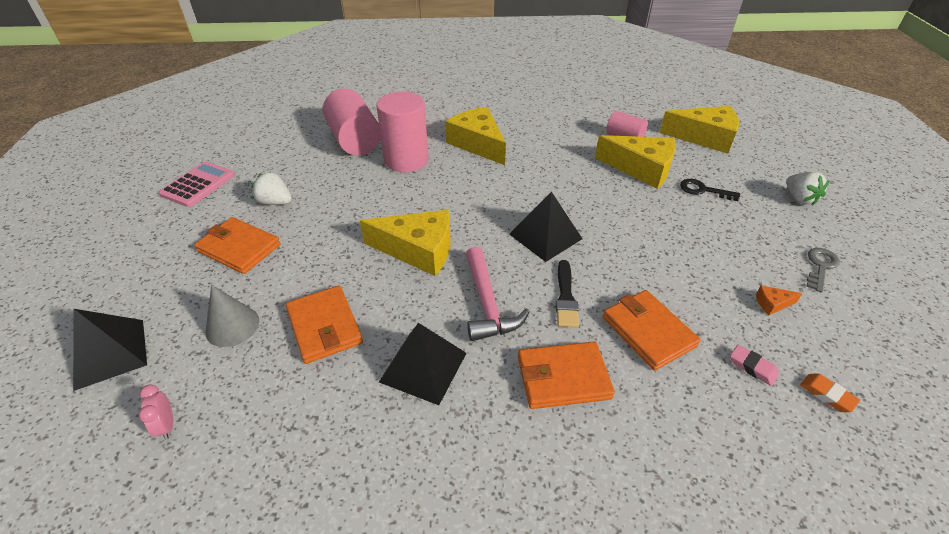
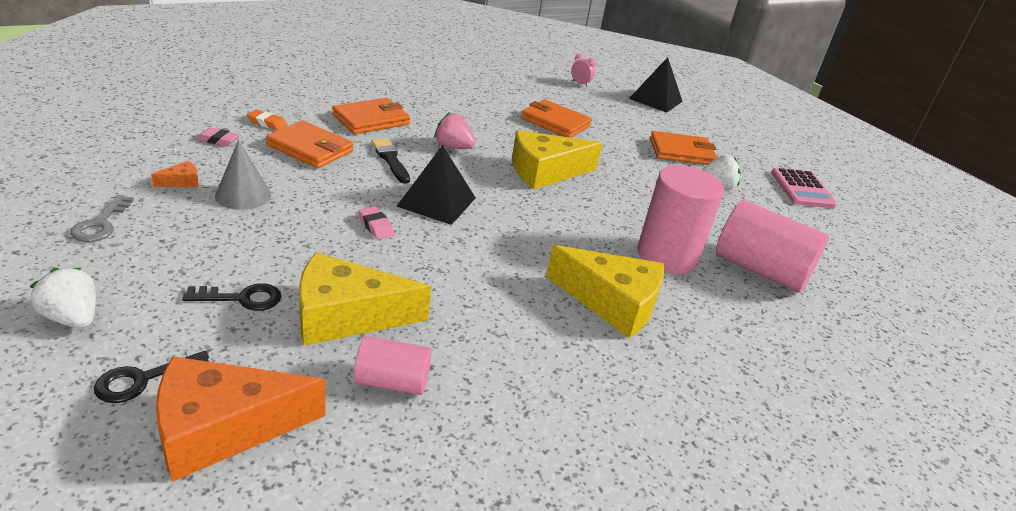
camera: 145 degrees right, 10 degrees down
grey cone [205,285,259,347] -> grey cone moved to [215,140,271,210]
black pyramid [379,323,466,405] -> none
pink hammer [466,247,530,341] -> pink strawberry [434,112,476,149]
yellow cheese [659,106,739,154] -> orange cheese [156,356,326,482]
orange eraser [800,373,860,412] -> orange eraser moved to [247,109,288,131]
none -> black key [94,351,209,403]
none -> pink eraser [358,206,395,239]

